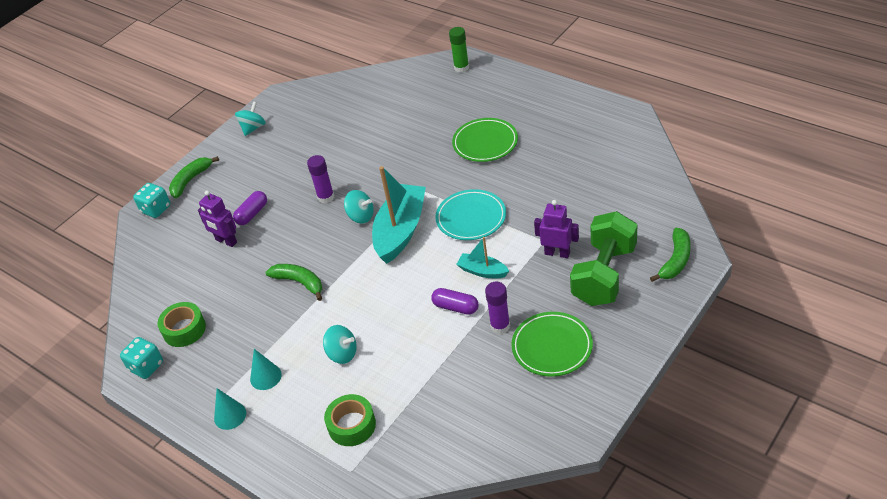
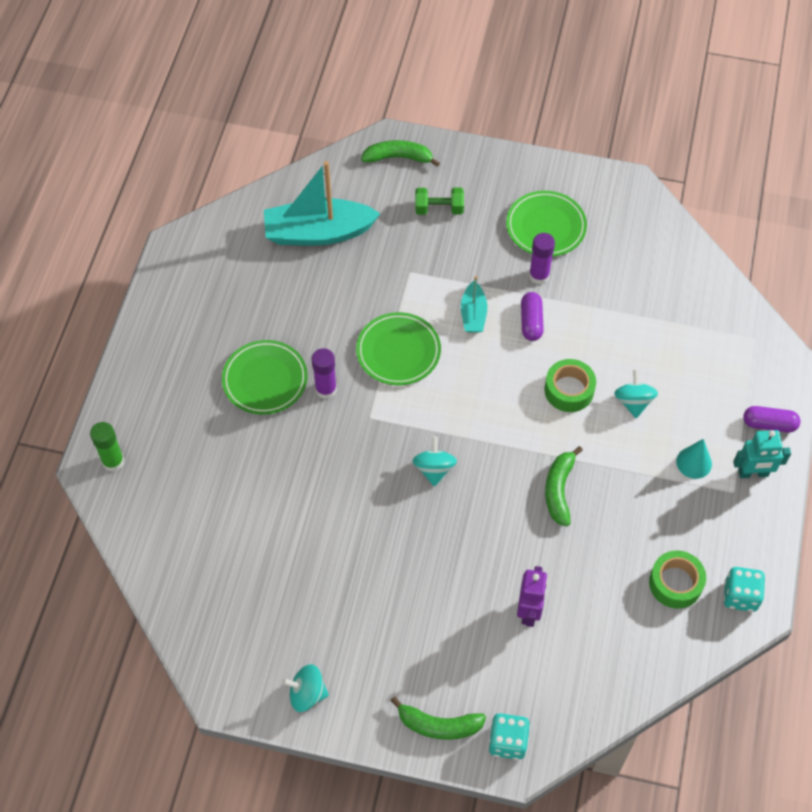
camera: 120 degrees left, 15 degrees up
turquoise cone [214,388,246,430] -> turquoise robot [733,430,791,478]
purple capsule [233,191,267,225] -> purple capsule moved to [743,406,801,432]
purple glue stick [307,155,334,203] -> purple glue stick moved to [312,348,337,399]
green tape [324,394,376,446] -> green tape moved to [545,359,596,412]
turquoise boat [372,166,426,264] -> turquoise boat moved to [264,161,381,246]
turquoise plate [435,189,506,240] -> green plate [356,312,441,385]
purple robot [534,200,579,258] -> none
green dumbbell [570,211,637,306] -> green dumbbell [415,187,464,215], size x0.50

